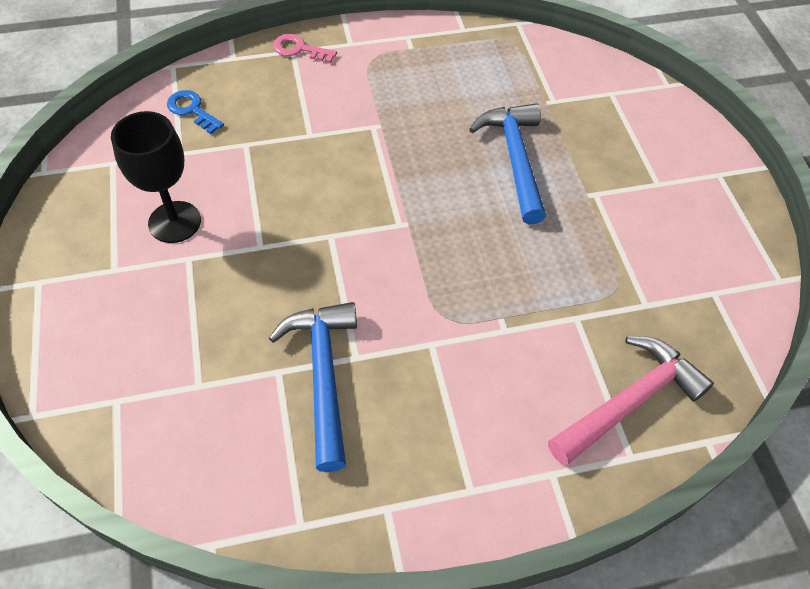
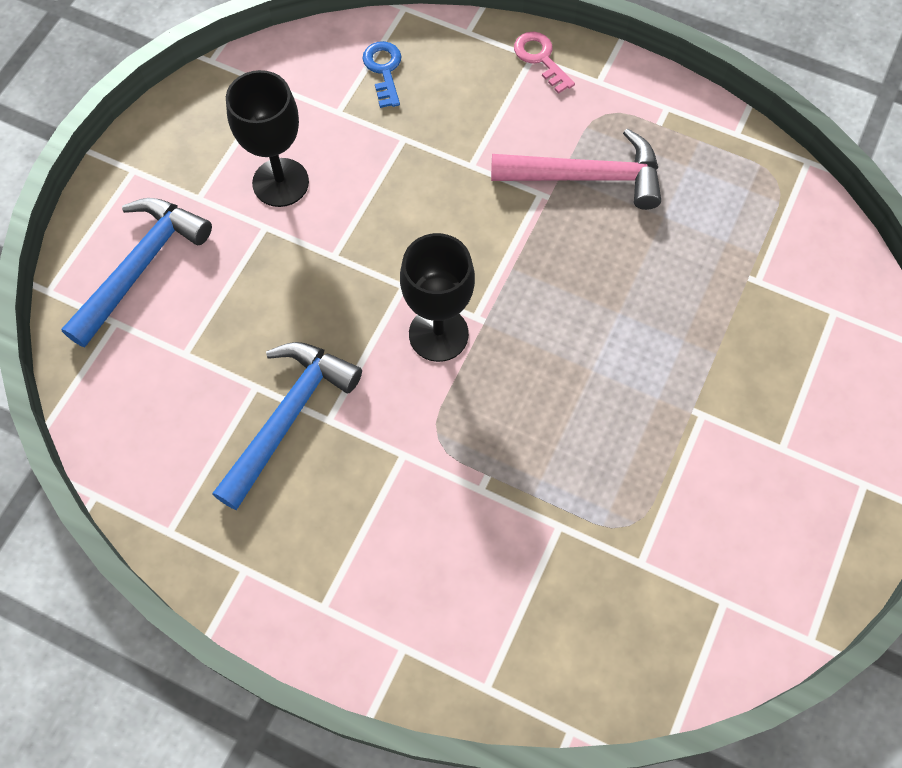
camera: 40 degrees right, 10 degrees up
blue hammer [469,103,546,224] -> blue hammer moved to [61,198,212,347]
pink hammer [548,336,714,465] -> pink hammer moved to [491,128,661,210]
none -> black goblet [400,233,475,362]

